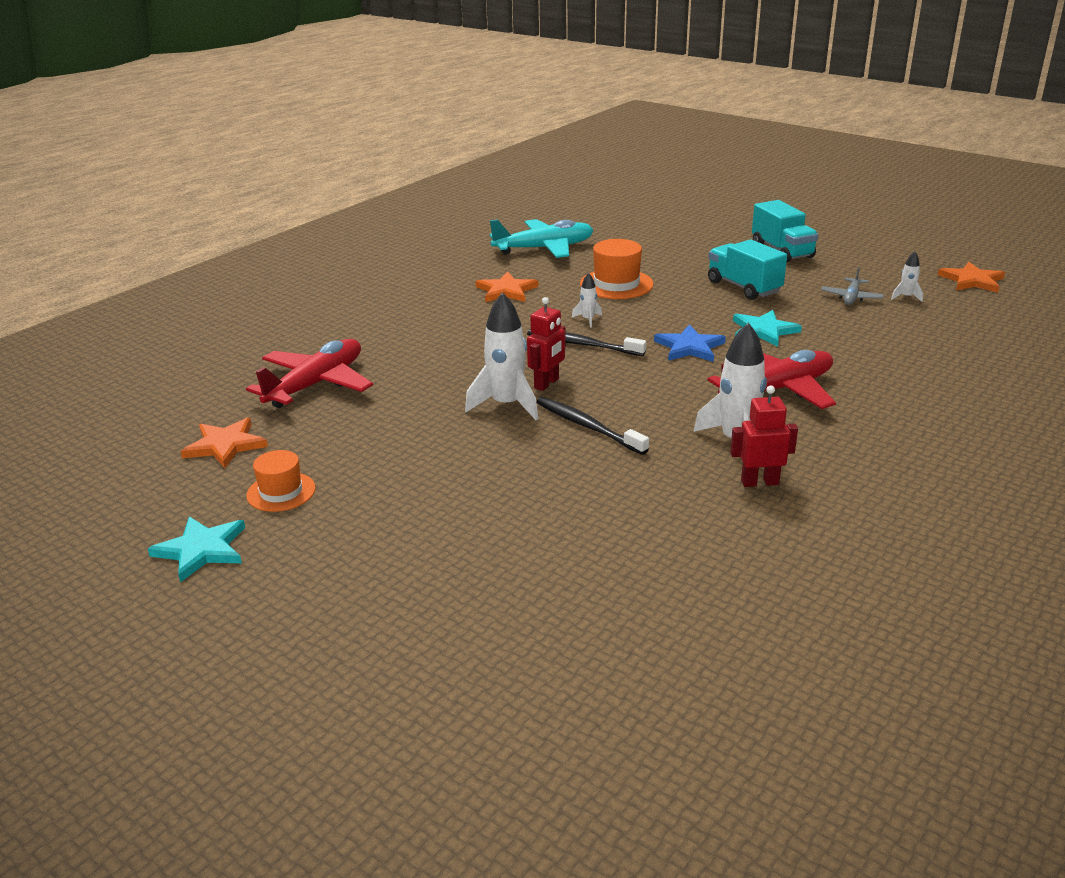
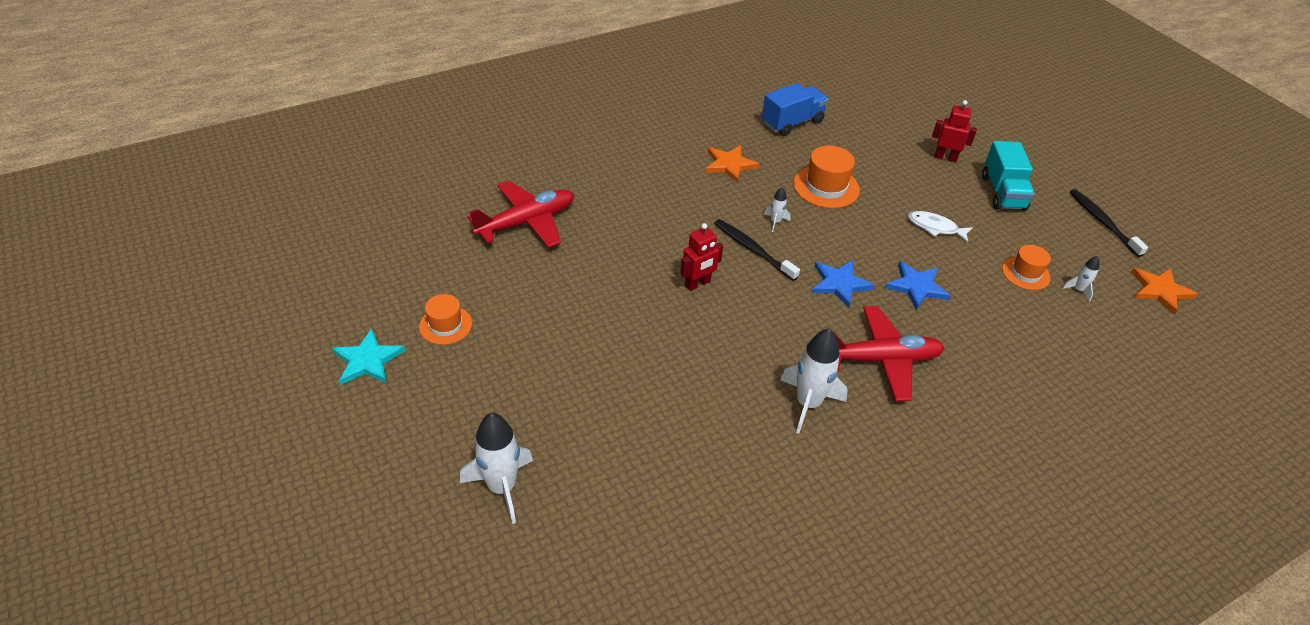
camera: 20 degrees right, 15 degrees up
orange star [180,417,268,468] -> none
white rocket [465,292,538,420] -> white rocket moved to [460,413,533,524]
turquoise plane [490,219,594,258] -> blue truck [762,83,828,136]
black toothbrush [536,397,649,455] -> black toothbrush moved to [1070,189,1148,257]
turquoise truck [708,239,787,300] -> white fish [908,211,973,242]
red robot [730,385,798,487] -> red robot moved to [932,100,977,162]
turquoise star [733,310,802,347] -> blue star [885,261,951,310]
grey plane [821,267,884,305] -> orange hat [1002,245,1051,290]

